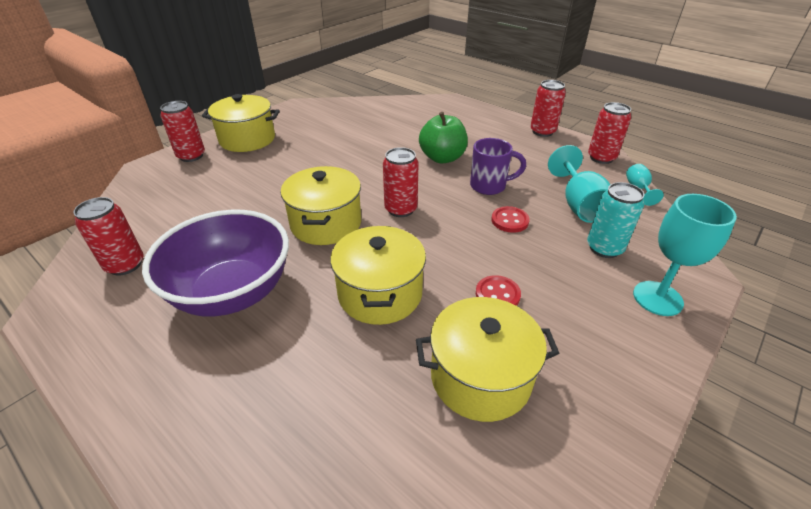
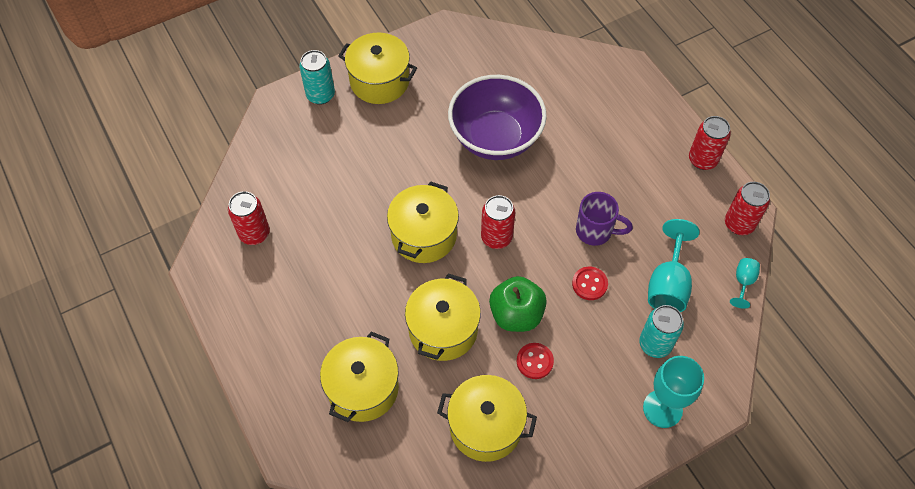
camera: 20 degrees right, 20 degrees up
purple bowl [142,210,289,317] -> purple bowl moved to [448,75,547,160]
red can [160,101,205,162] -> turquoise can [299,50,335,105]
green apple [419,112,468,164] -> green apple moved to [489,276,547,332]
none -> yellow pot [320,331,399,422]

